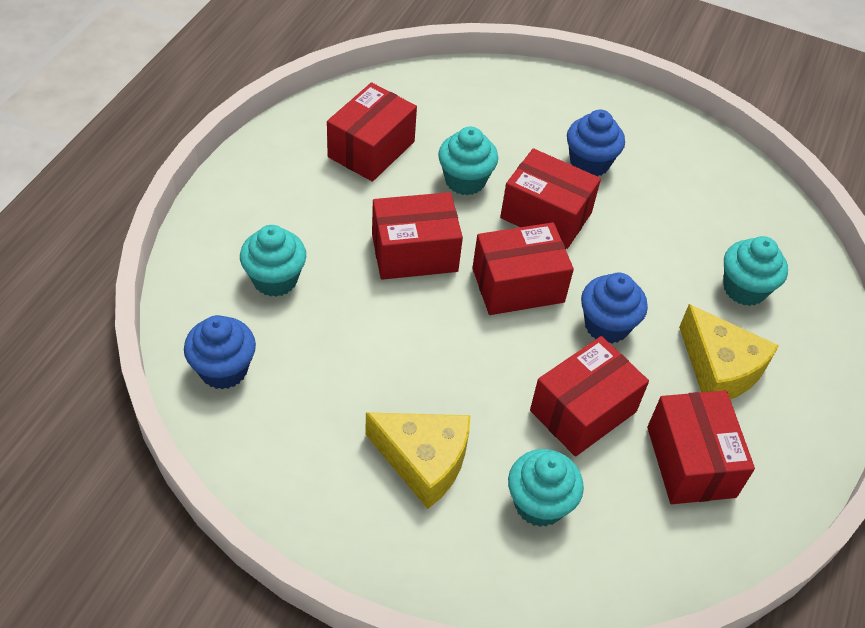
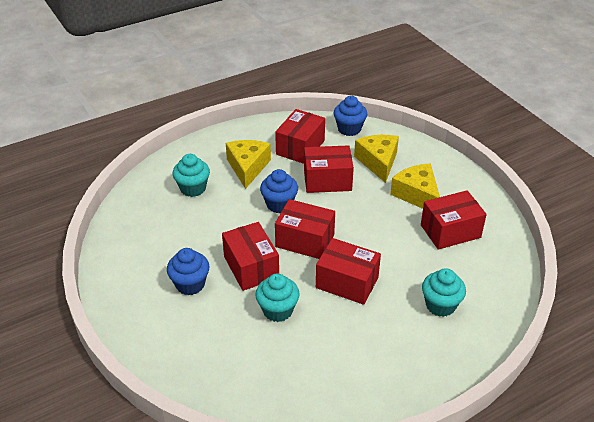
camera: 140 degrees left, 10 degrees down
blue cupcake [184,315,256,389] -> blue cupcake moved to [334,96,367,136]
red box [327,82,417,182] -> red box moved to [421,190,487,250]
turquoise cupcake [508,449,584,527] -> yellow cheese [354,135,399,183]

